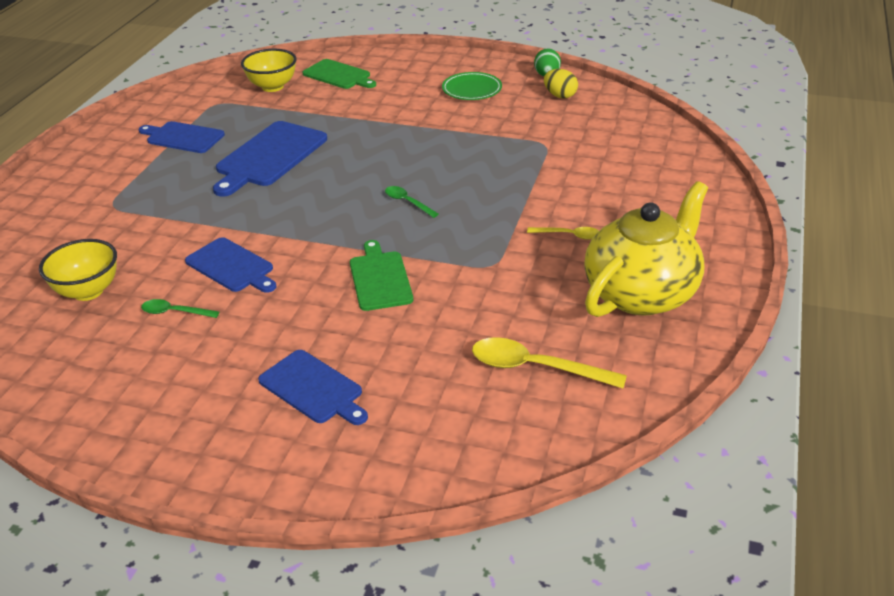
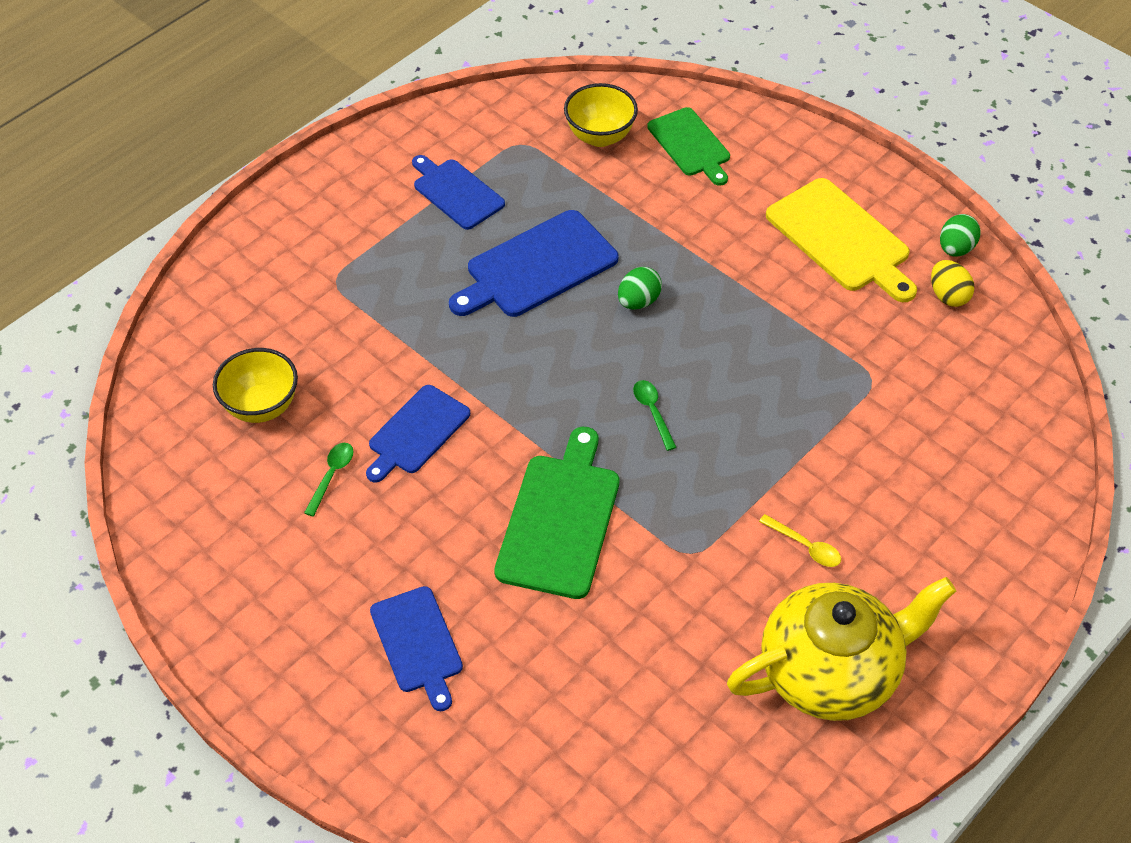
camera: 25 degrees right, 15 degrees up
green spoon [141,299,219,318] -> green spoon turned 75 degrees clockwise [304,443,354,516]
blue cutting board [185,237,277,293] -> blue cutting board turned 60 degrees clockwise [366,385,470,483]
green cutting board [350,240,413,311] -> green cutting board [494,427,620,599], size x1.52
green plate [442,72,502,100] -> yellow cutting board [766,178,917,302]
yellow spoon [472,337,627,388] -> none
none -> green egg [618,267,662,309]

